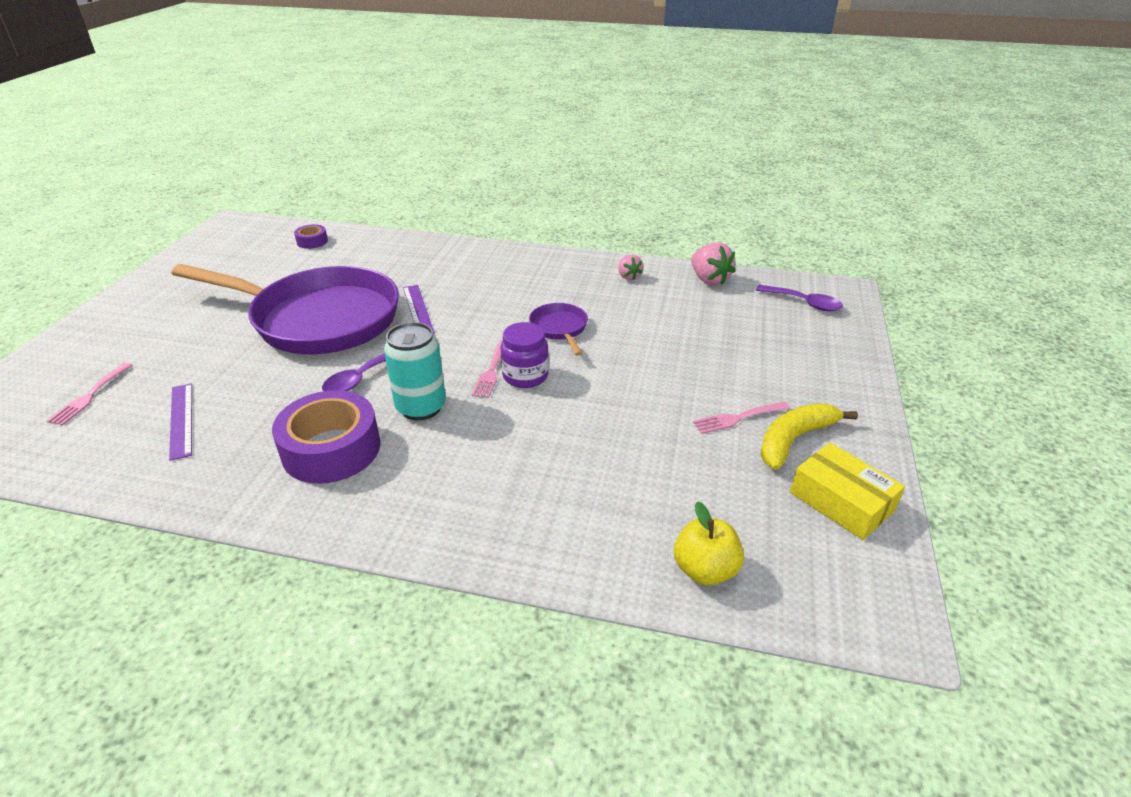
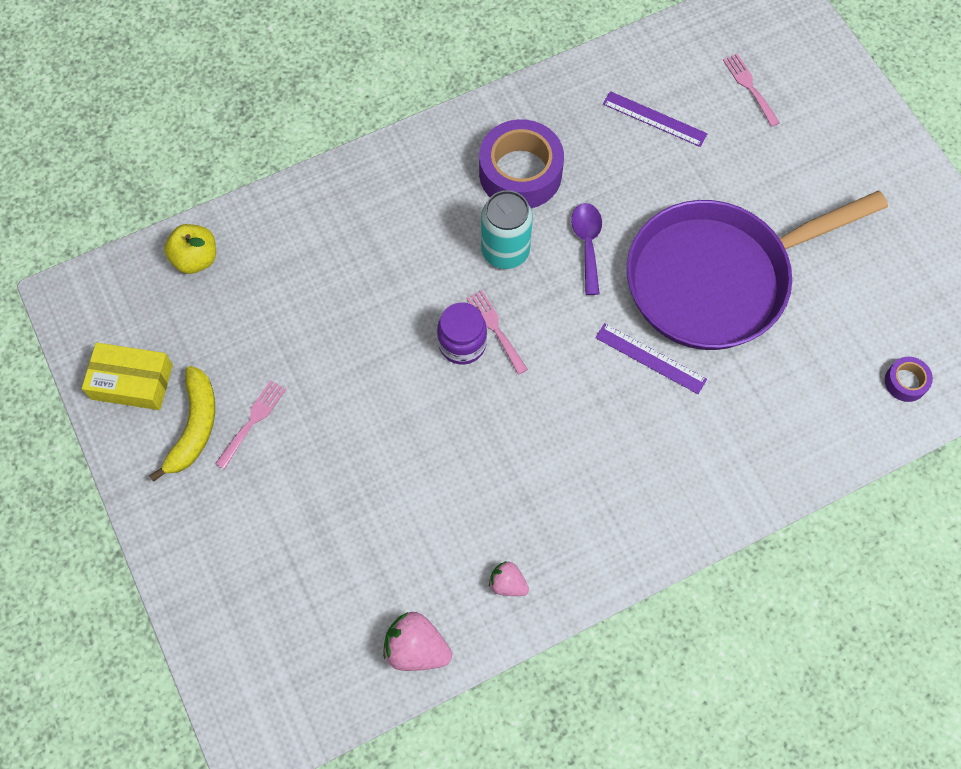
camera: 140 degrees right, 30 degrees up
purple pan [529,303,588,356] -> none
purple spoon [756,285,843,311] -> none

